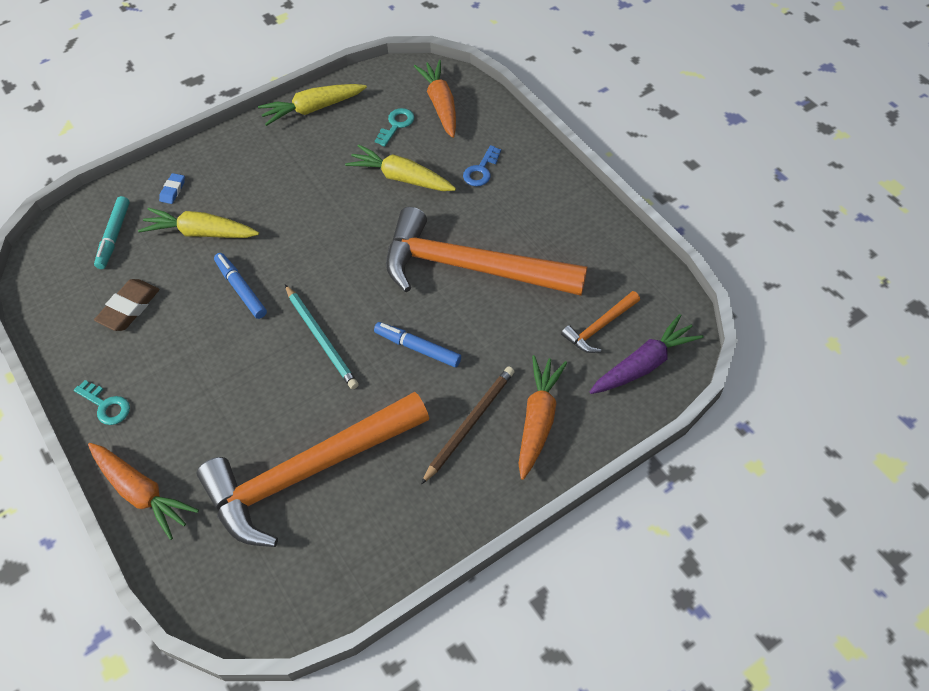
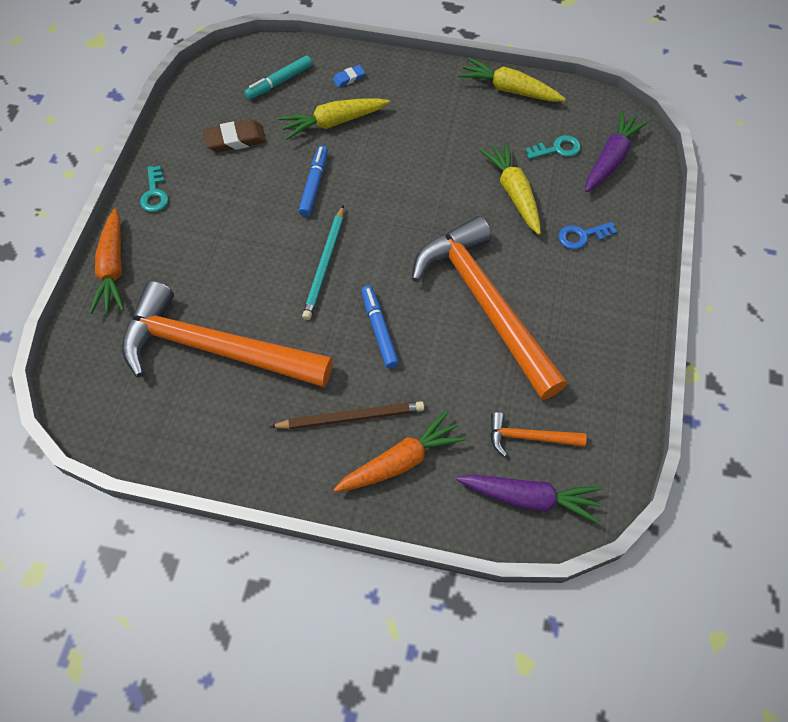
camera: 45 degrees right, 5 degrees up
yellow carrot [138,208,259,238] -> yellow carrot turned 75 degrees counterclockwise [278,98,390,140]
orange carrot [414,60,456,138] -> purple carrot [585,110,649,192]

